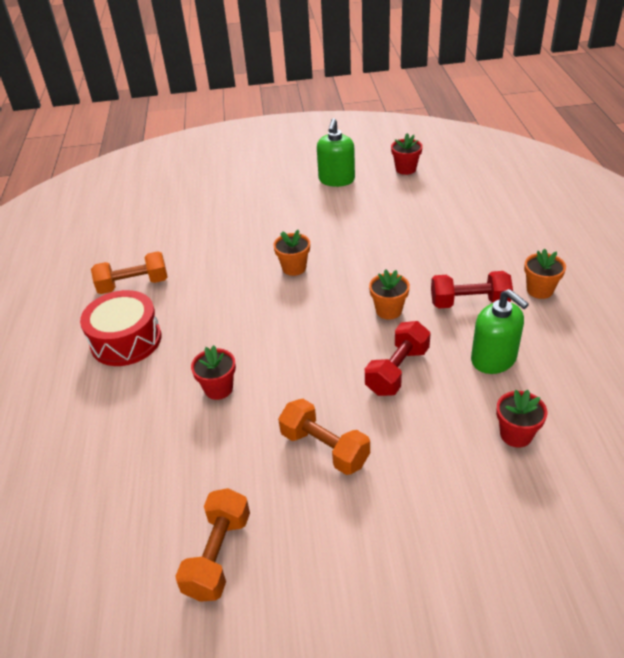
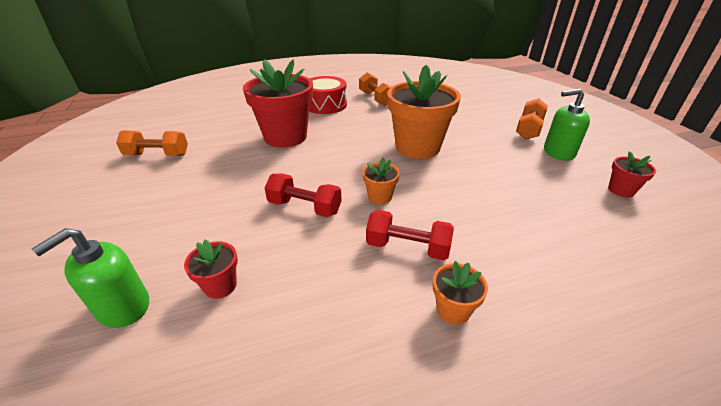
camera: 75 degrees right, 5 degrees down
red flower pot [191,345,236,400] -> red flower pot [243,59,313,148], size x2.26
orange flower pot [273,230,310,276] -> orange flower pot [387,65,461,159], size x2.26
orange dumbbell [278,399,370,475] -> orange dumbbell moved to [516,98,548,139]
red dumbbell [431,271,513,308] -> red dumbbell turned 60 degrees counterclockwise [366,210,454,260]
green soap dispenser [471,289,529,374] -> green soap dispenser moved to [32,228,149,328]

